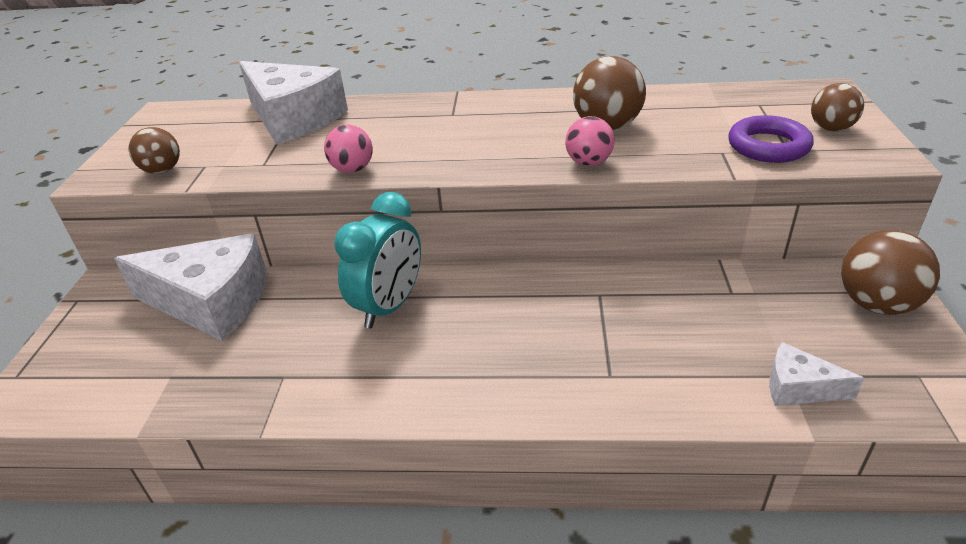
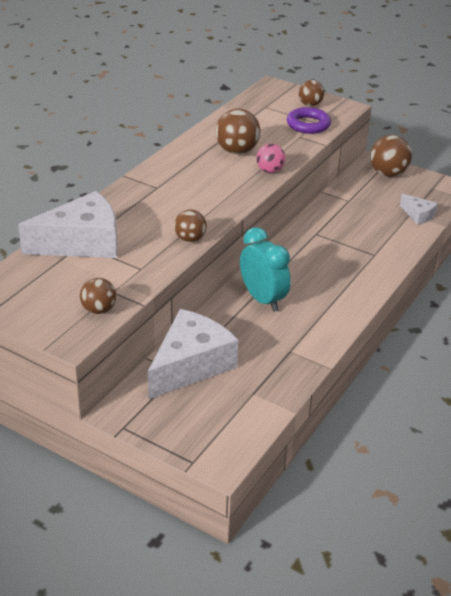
camera: 65 degrees left, 0 degrees up
pink ball [324,125,373,173] -> brown ball [174,210,207,242]
white cheese [769,342,864,406] -> white cheese turned 90 degrees counterclockwise [400,194,438,225]

